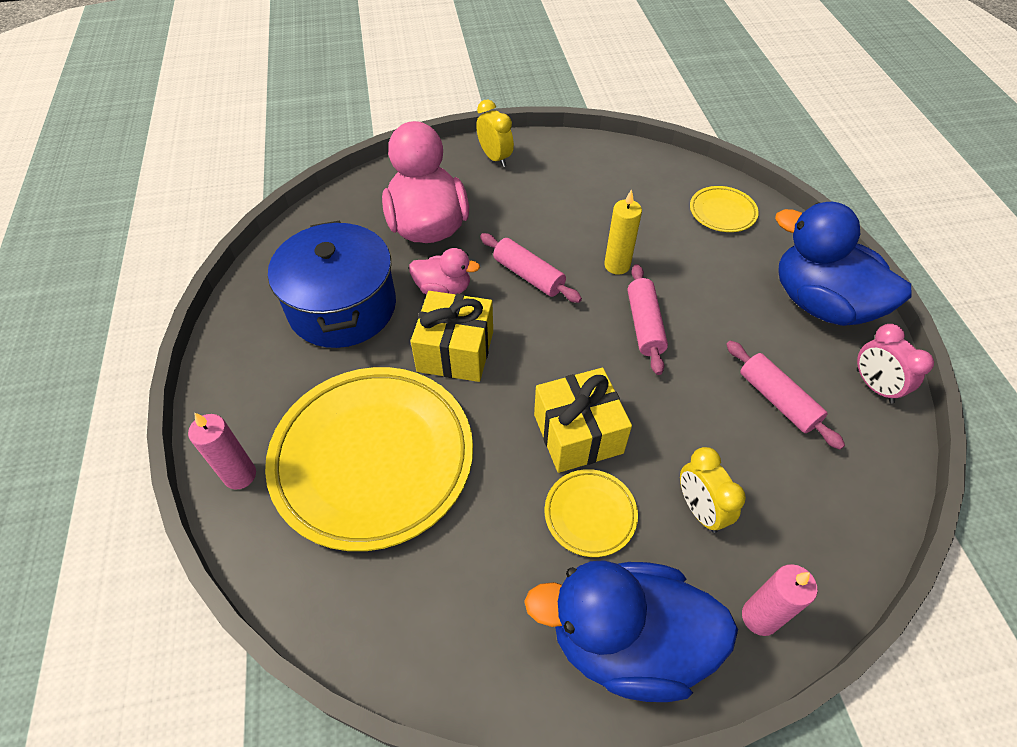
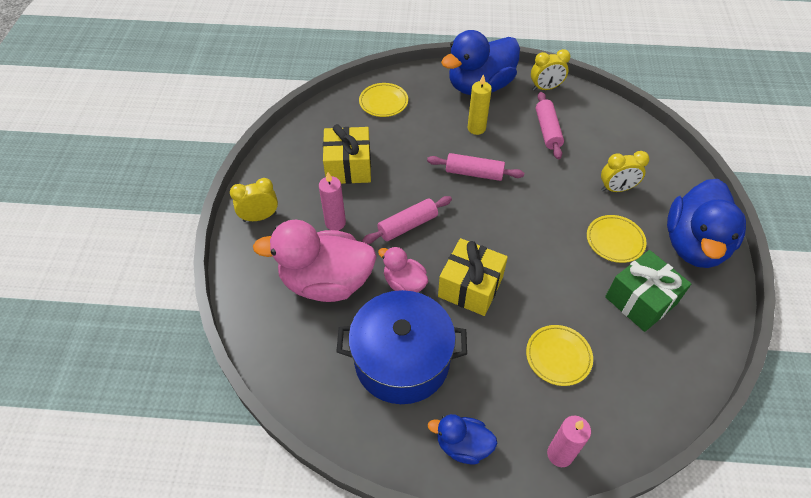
camera: 75 degrees left, 0 degrees up
yellow plate [265,367,473,551] -> yellow plate [526,325,593,386], size x0.44
pink duck [409,248,480,295] -> pink duck turned 75 degrees counterclockwise [378,246,428,292]
yellow gift [534,368,632,473] -> yellow gift moved to [323,124,371,184]
yellow candle [604,189,642,275] -> yellow candle moved to [468,74,492,135]
pink rolling pin [726,341,845,450] -> pink rolling pin turned 75 degrees counterclockwise [536,92,564,159]
pink candle [742,564,818,636] -> pink candle moved to [319,172,346,231]
pink clock [857,324,934,404] -> yellow clock [531,49,570,91]
none -> blue duck [428,414,497,464]
none -> green gift [605,250,691,332]

